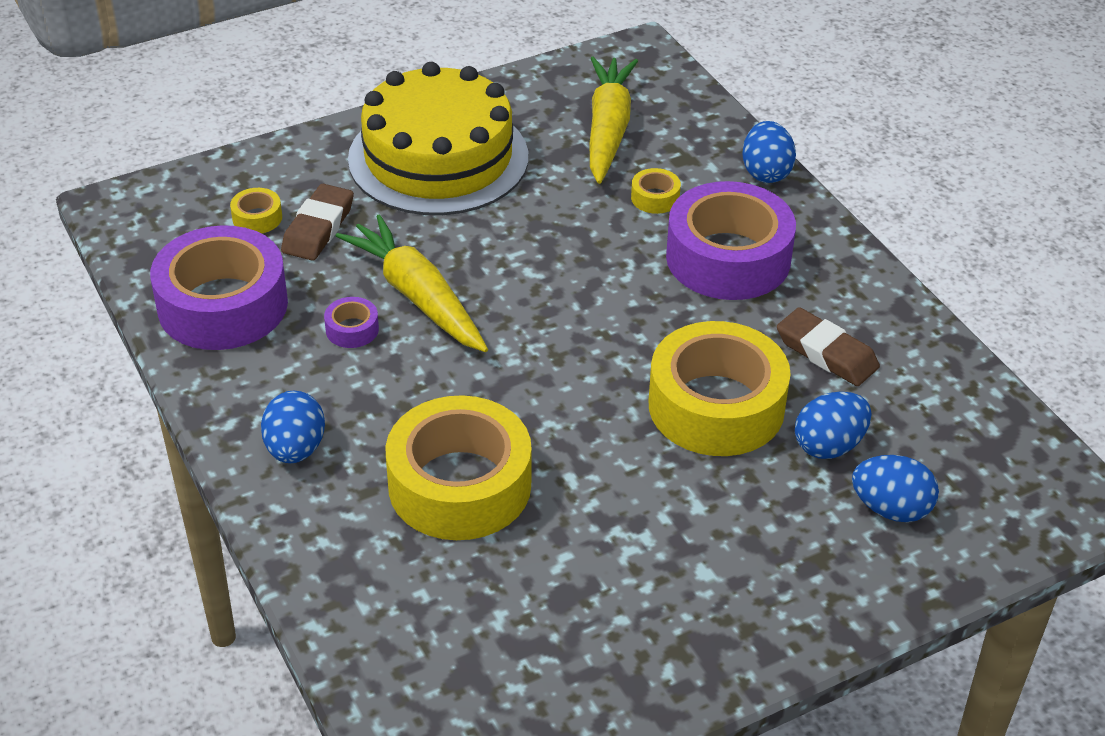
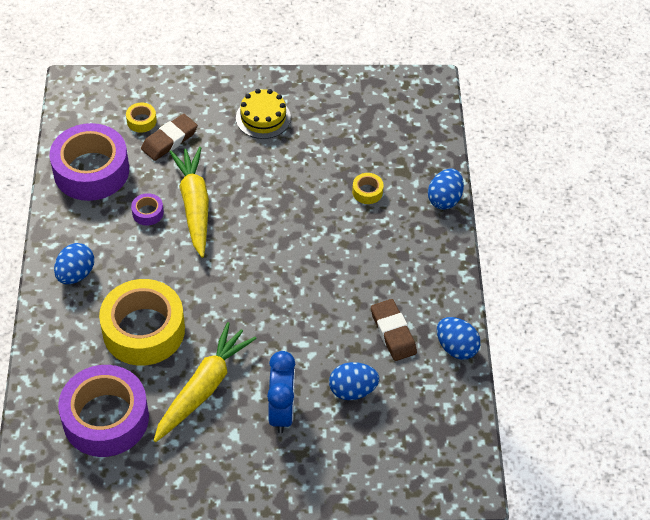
camera: 25 degrees right, 10 degrees up
yellow cake [348,62,528,215] -> yellow cake [236,89,291,139], size x0.49
yellow carrot [590,56,638,184] -> yellow carrot moved to [153,322,257,442]
yellow tape [648,321,791,456] -> none
purple tape [666,181,796,300] -> purple tape moved to [58,365,149,457]
blue egg [852,455,939,522] -> blue egg moved to [437,317,480,360]
none -> blue clock [267,351,296,433]

